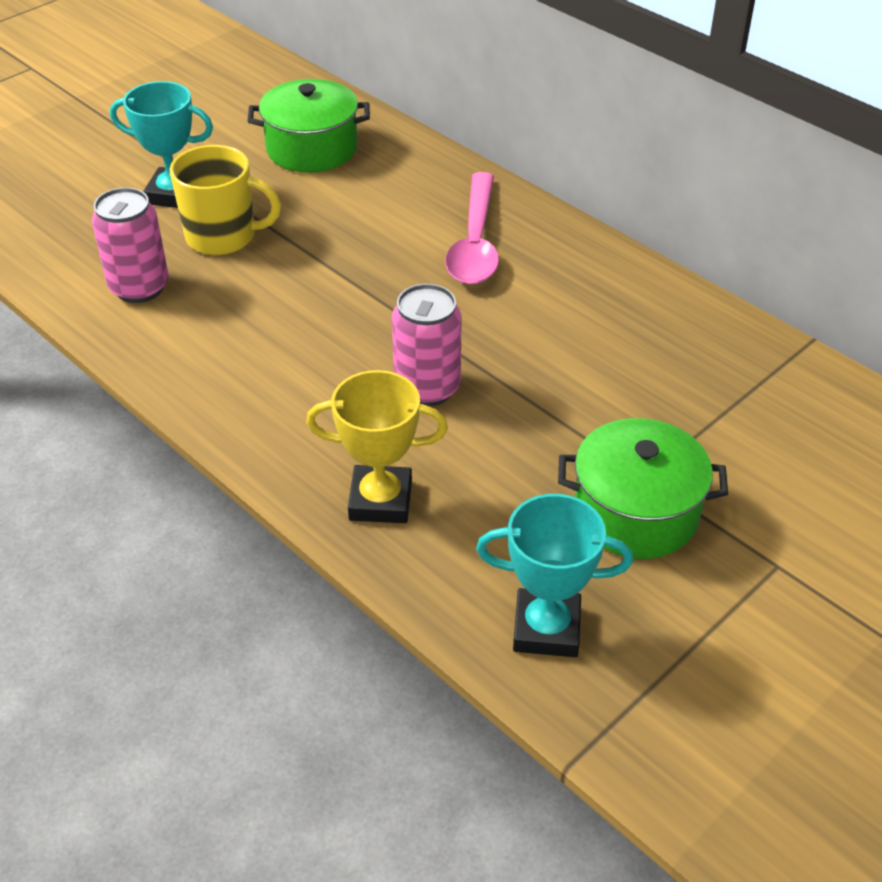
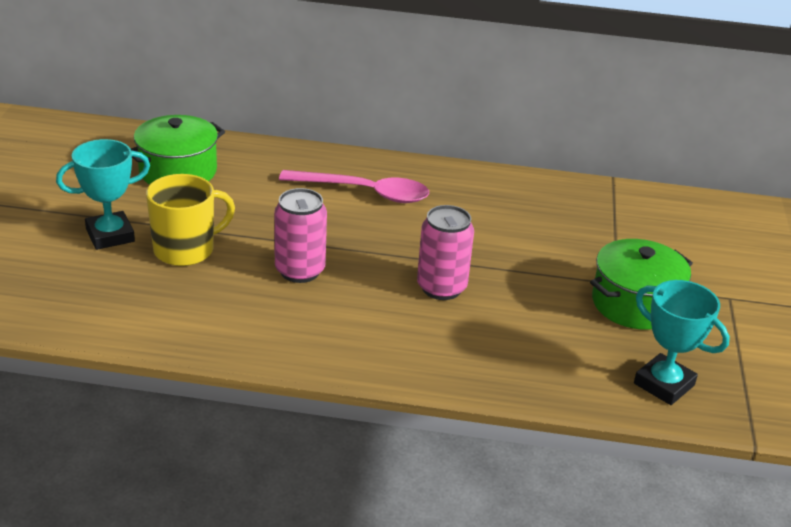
camera: 40 degrees left, 10 degrees down
pink can [92,188,169,303] -> pink can moved to [274,188,327,283]
yellow trophy [306,370,448,523] -> none
pink spoon [445,172,499,284] -> pink spoon turned 45 degrees counterclockwise [279,170,429,203]
turquoise trophy [476,494,633,657] -> turquoise trophy turned 75 degrees clockwise [634,280,730,405]

